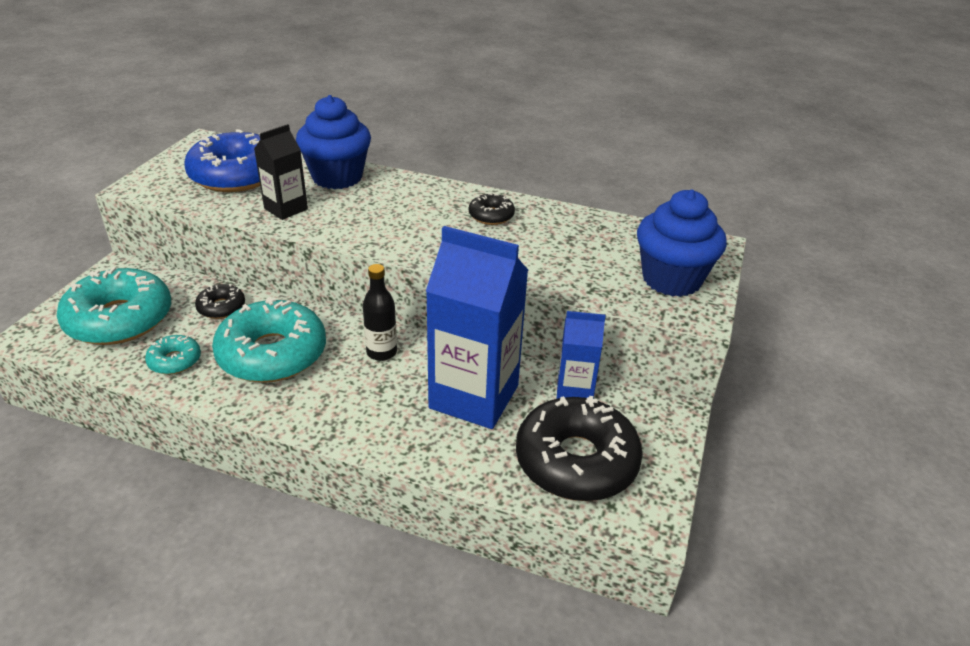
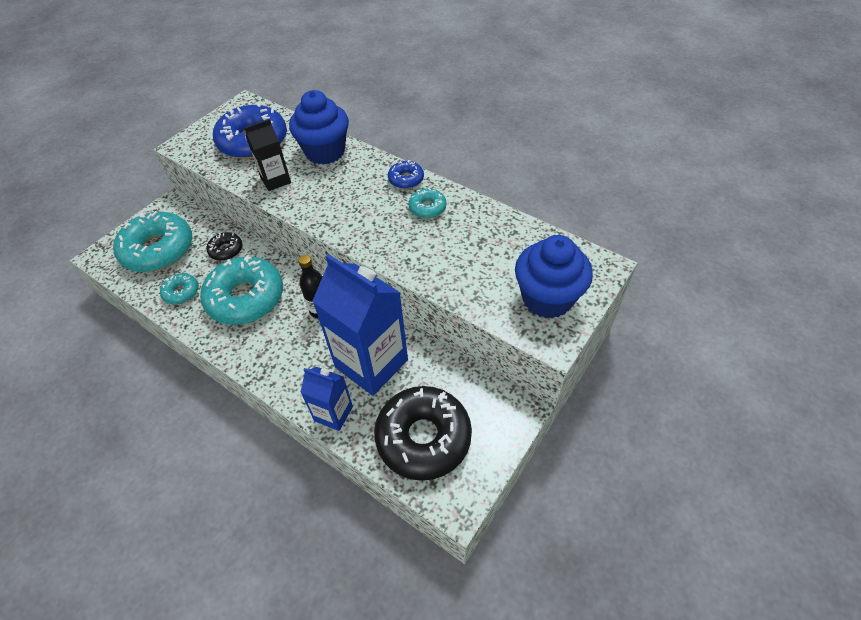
camera: 20 degrees right, 15 degrees up
black donut [469,193,515,225] -> turquoise donut [408,188,446,218]
blue carton [557,311,606,399] -> blue carton moved to [300,367,353,431]
none -> blue donut [388,160,424,189]

